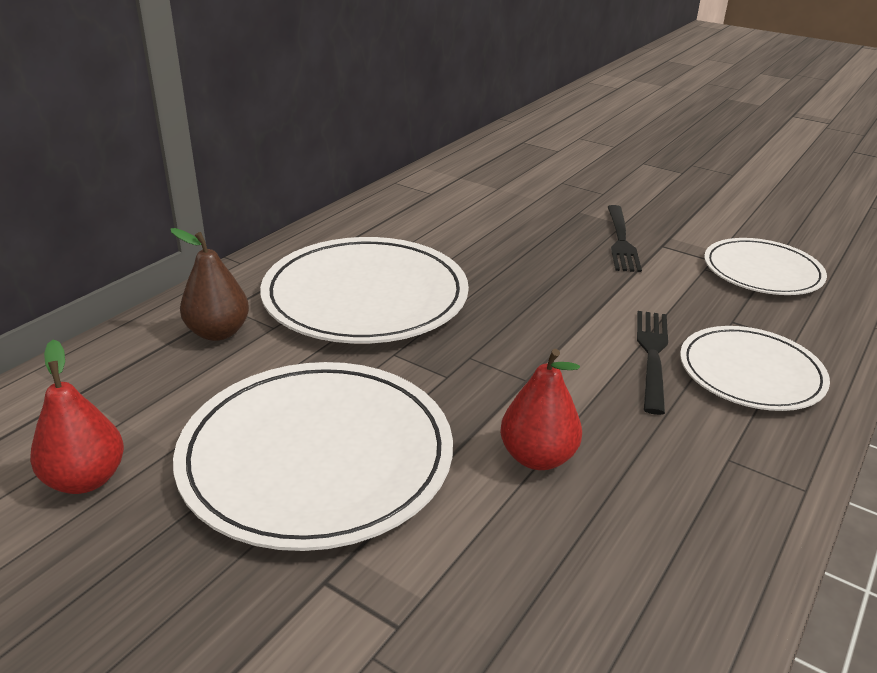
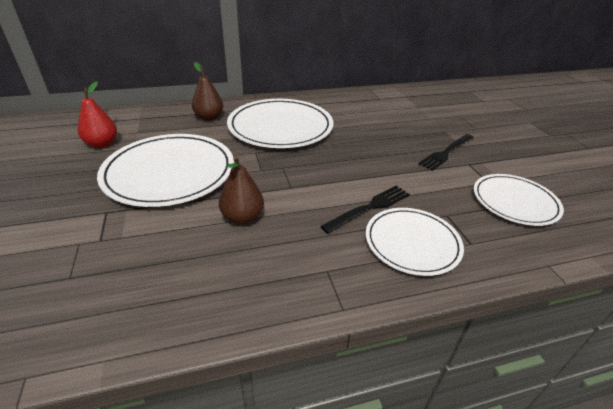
camera: 40 degrees right, 5 degrees up
red pear [500,349,582,470] -> brown pear [219,156,264,224]

